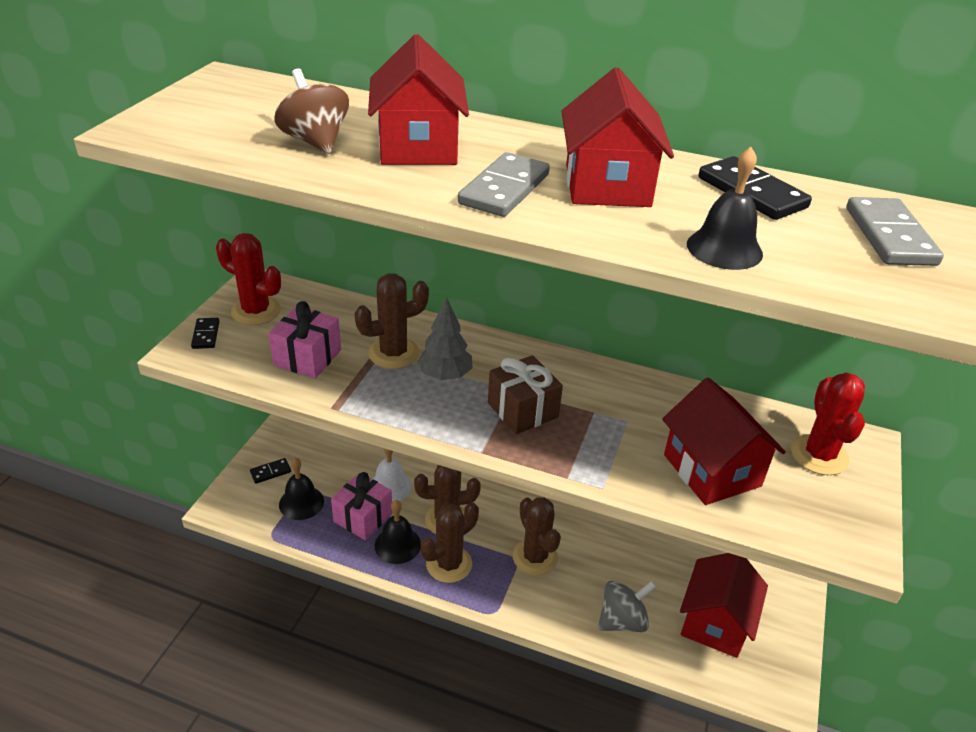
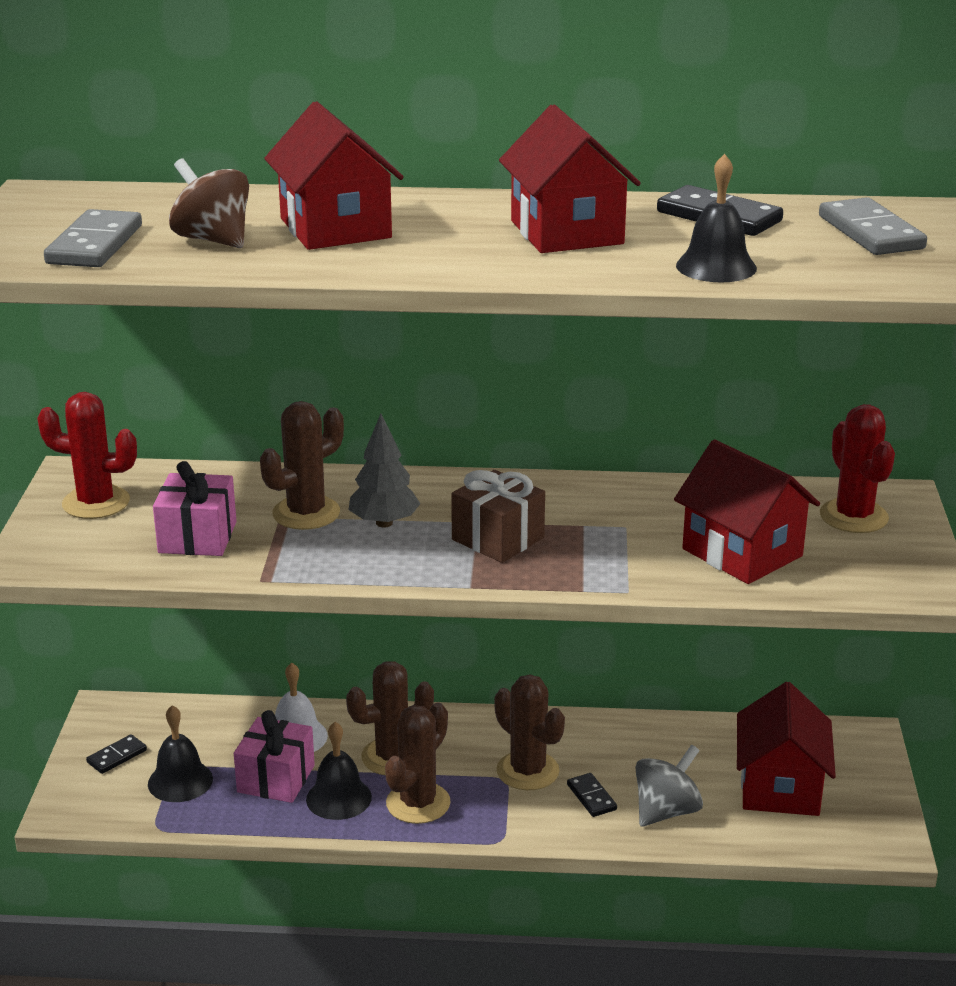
camera: 15 degrees left, 10 degrees down
black domino [191,318,220,349] -> black domino moved to [567,773,617,817]
grey domino [458,152,550,217] -> grey domino moved to [44,209,142,267]

